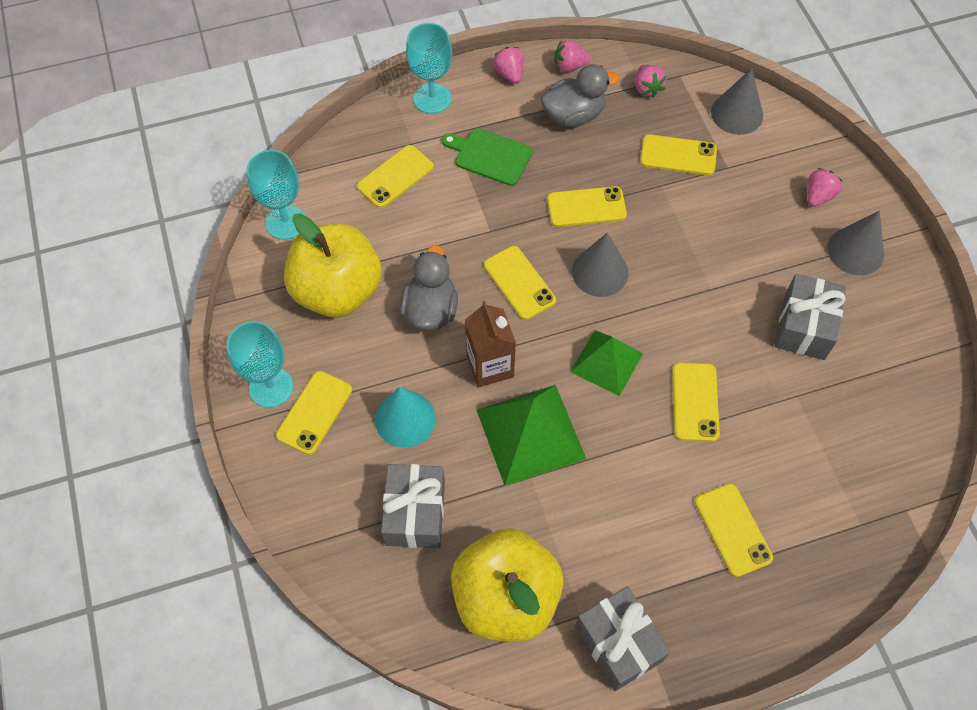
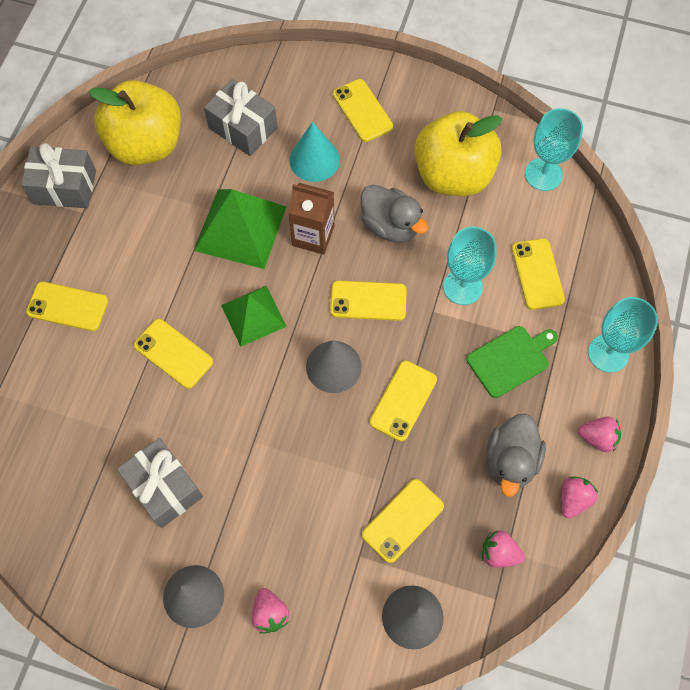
camera: 125 degrees right, 5 degrees up
turquoise goblet [227,321,293,408] -> turquoise goblet moved to [443,227,497,305]

